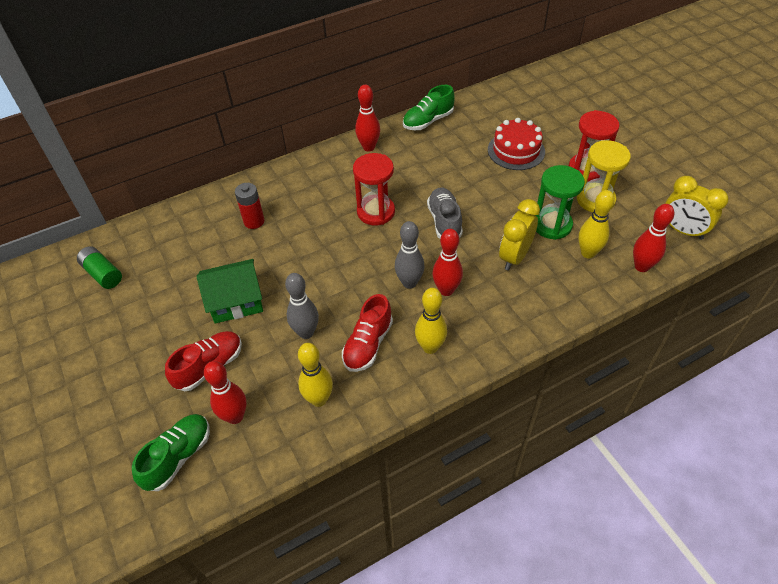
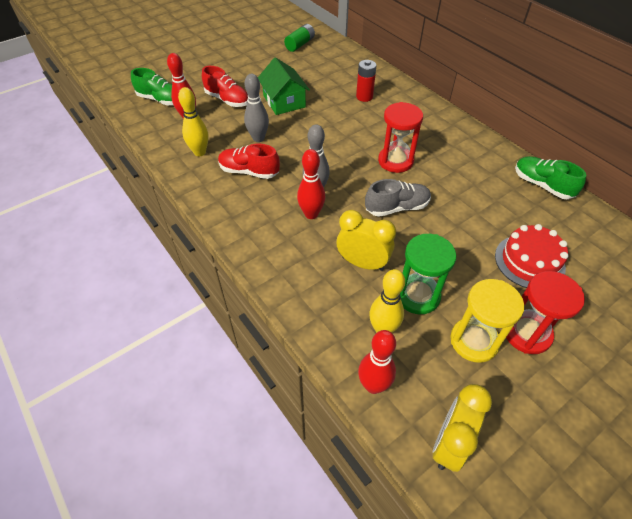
camera: 80 degrees right, 0 degrees up
red bowling pin [355,85,380,151] -> none
yellow bowling pin [415,288,447,354] -> none

